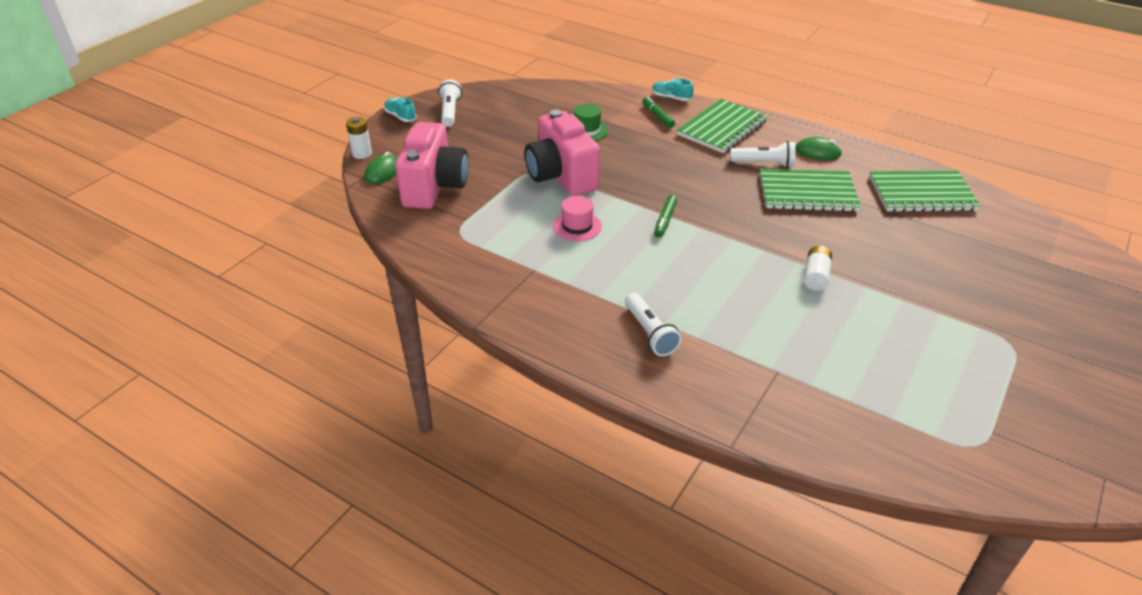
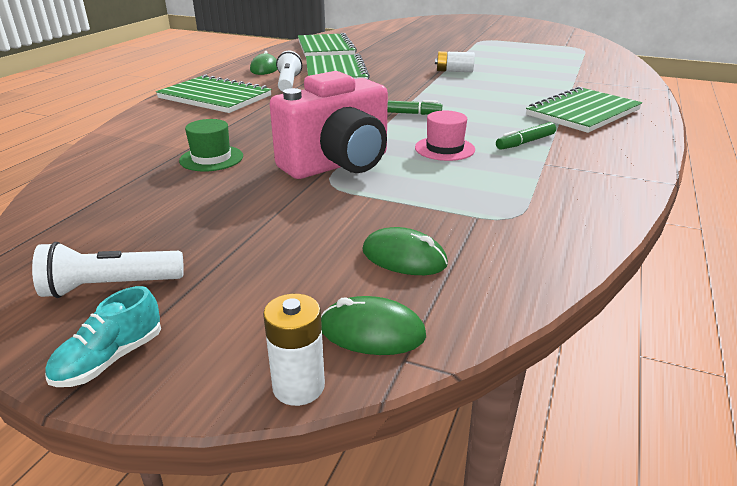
camera: 100 degrees left, 10 degrees down
pink camera [395,122,468,209] -> green mouse [362,227,448,275]
white flashlight [625,293,682,356] -> green notebook [526,86,642,133]
green marker [642,96,675,128] -> green marker moved to [496,122,556,150]
turquoise shoe [652,78,694,101] -> none

